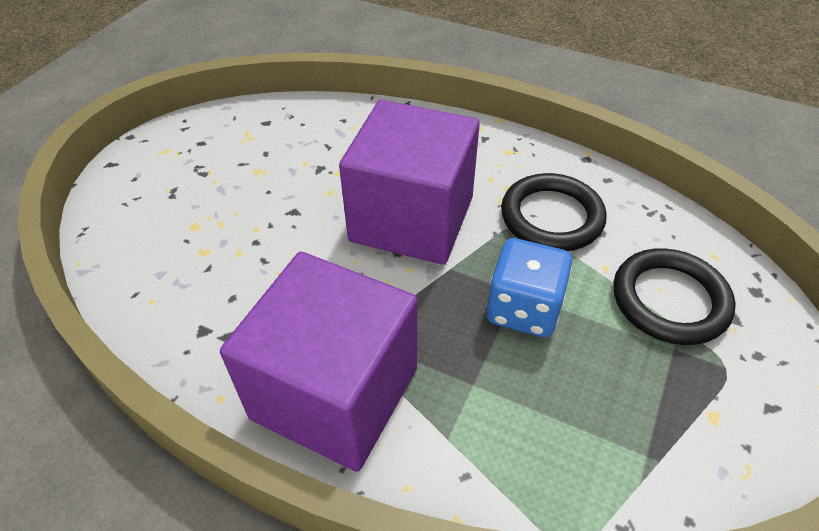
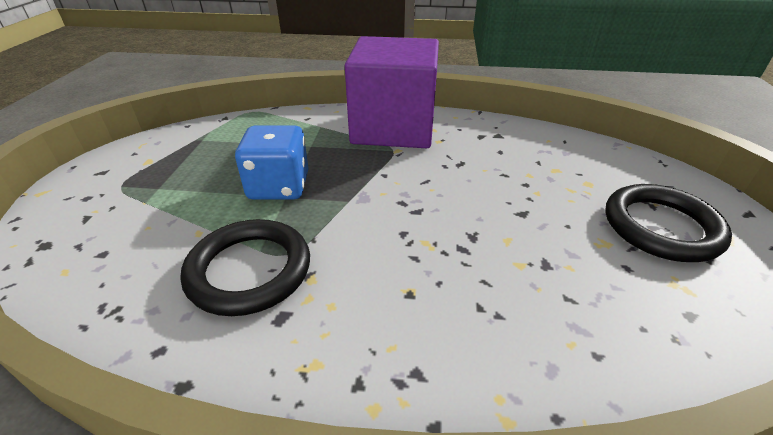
camera: 160 degrees right, 10 degrees down
purple cube [339,100,480,265] -> none
black ring [614,248,736,345] -> black ring moved to [605,184,732,262]

